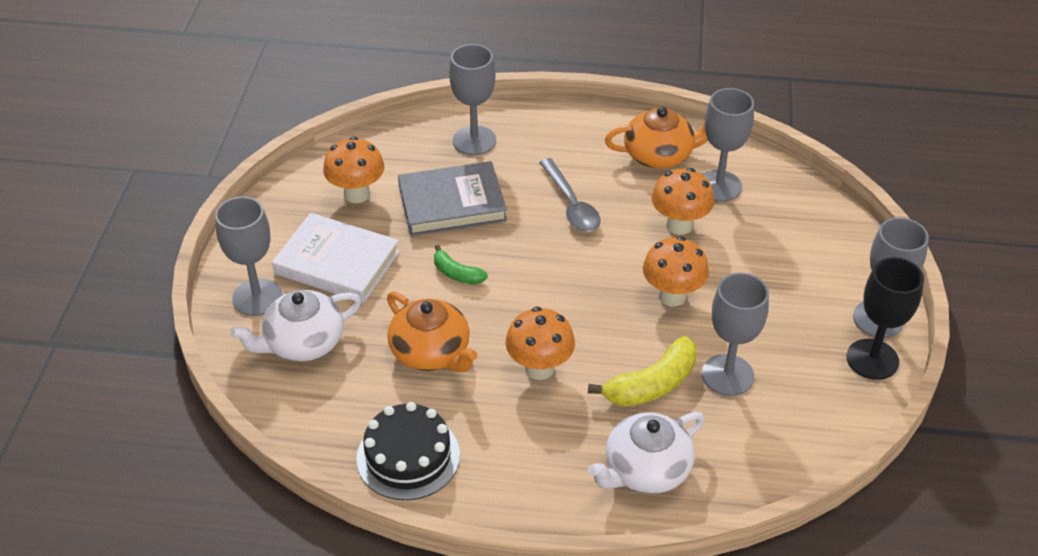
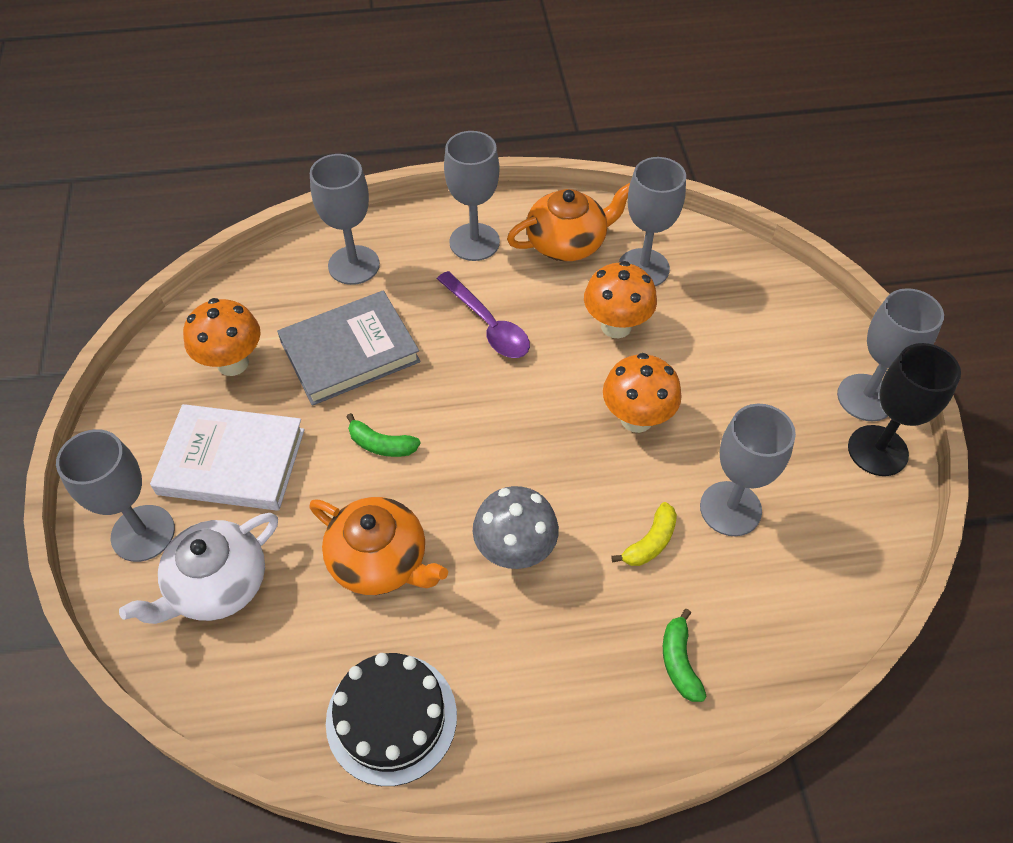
camera: 15 degrees left, 10 degrees up
orange mushroom [505,307,575,380] -> grey mushroom [473,486,559,569]
grey spoon [539,158,601,232] -> purple spoon [437,271,530,358]
yellow banana [588,336,697,407] -> yellow banana [611,502,677,566], size x0.59
white teapot [588,412,704,494] -> green banana [663,609,707,702]
none -> grey goblet [444,131,500,261]

